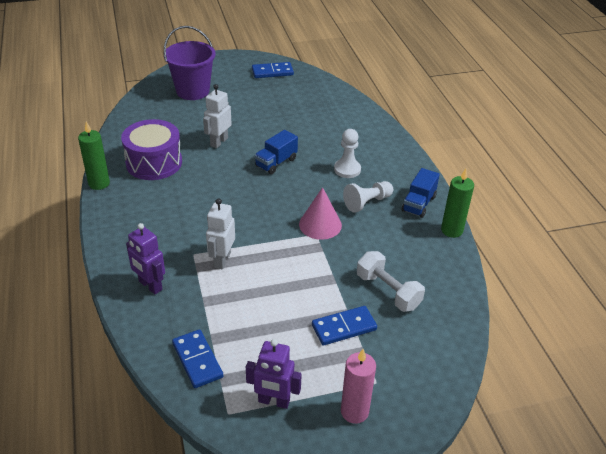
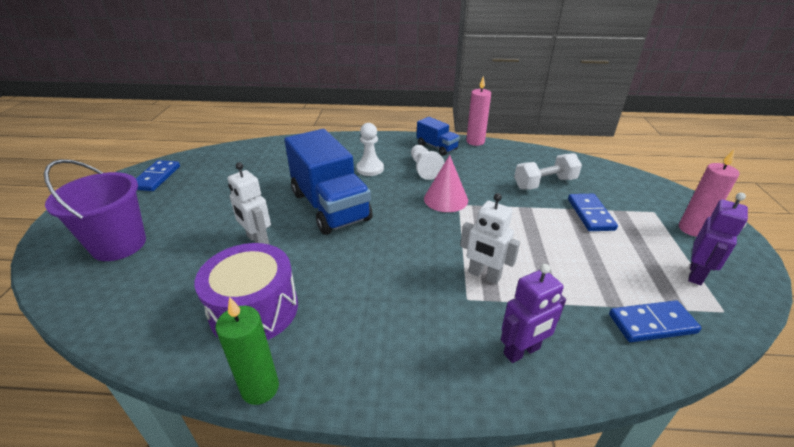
camera: 70 degrees left, 5 degrees down
blue truck [254,130,298,174] -> blue truck [285,129,373,235], size x2.01
green candle [441,169,474,238] -> pink candle [466,76,491,146]

